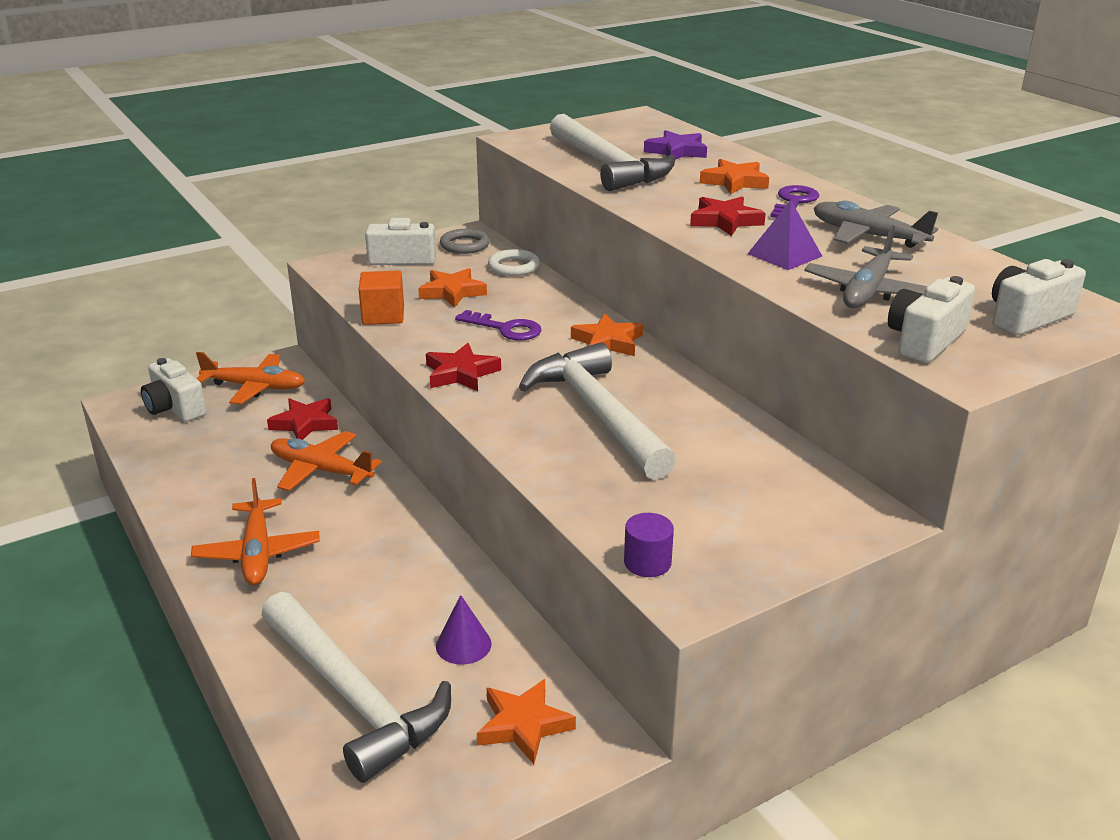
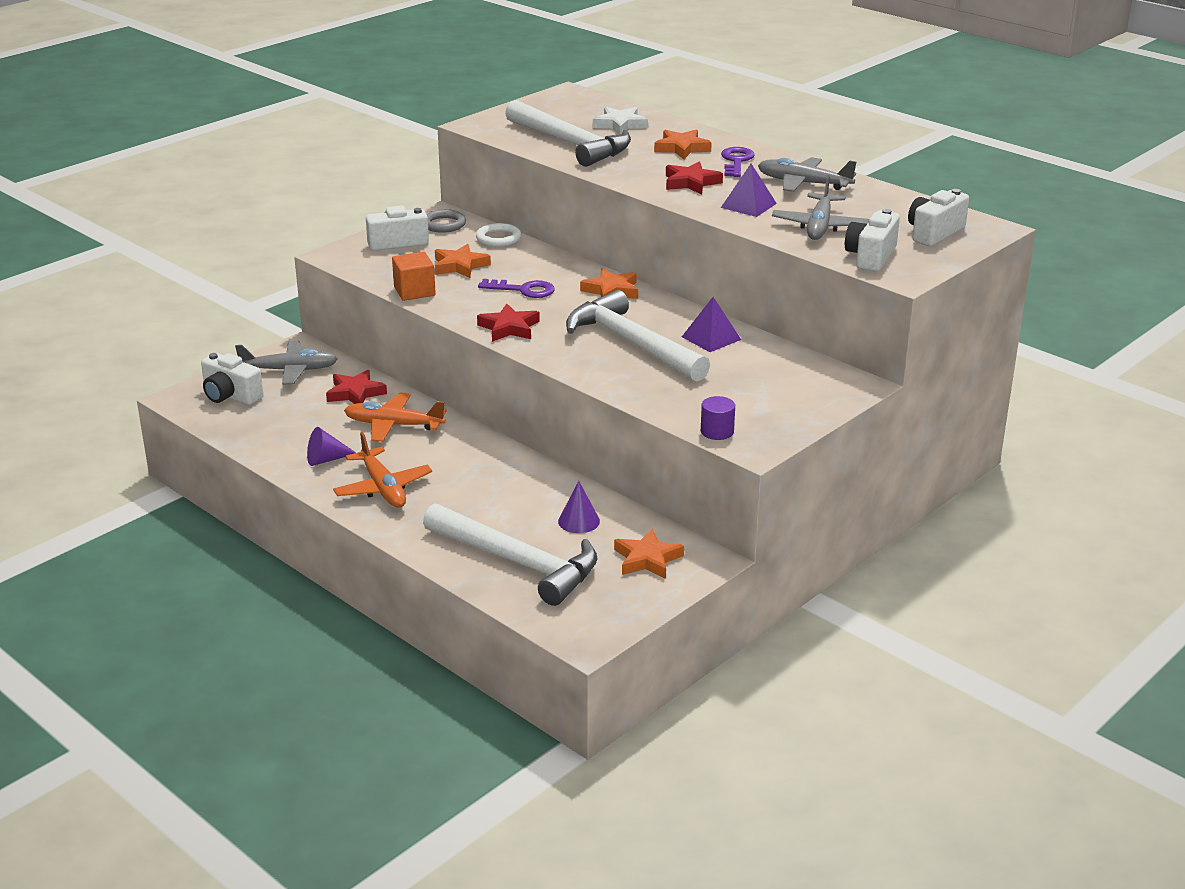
camera: 15 degrees left, 0 degrees up
orange plane [196,352,305,404] -> grey plane [235,341,338,385]
purple star [644,130,707,160] -> white star [593,107,648,135]
none -> purple cone [307,427,356,466]
none -> purple pyramid [682,297,741,352]

